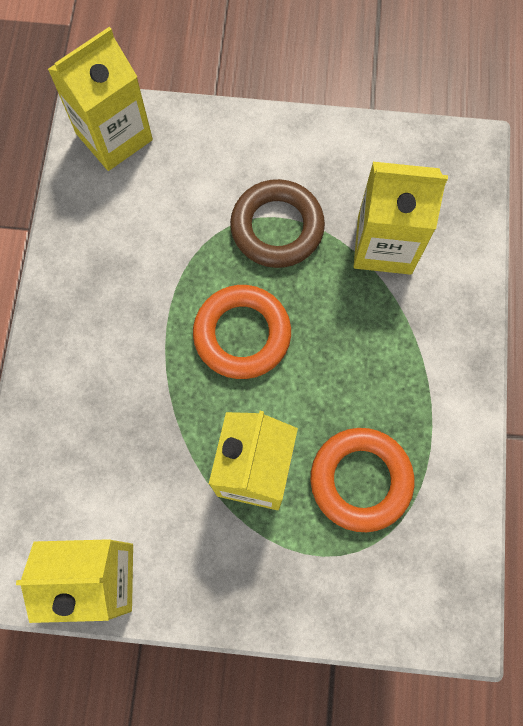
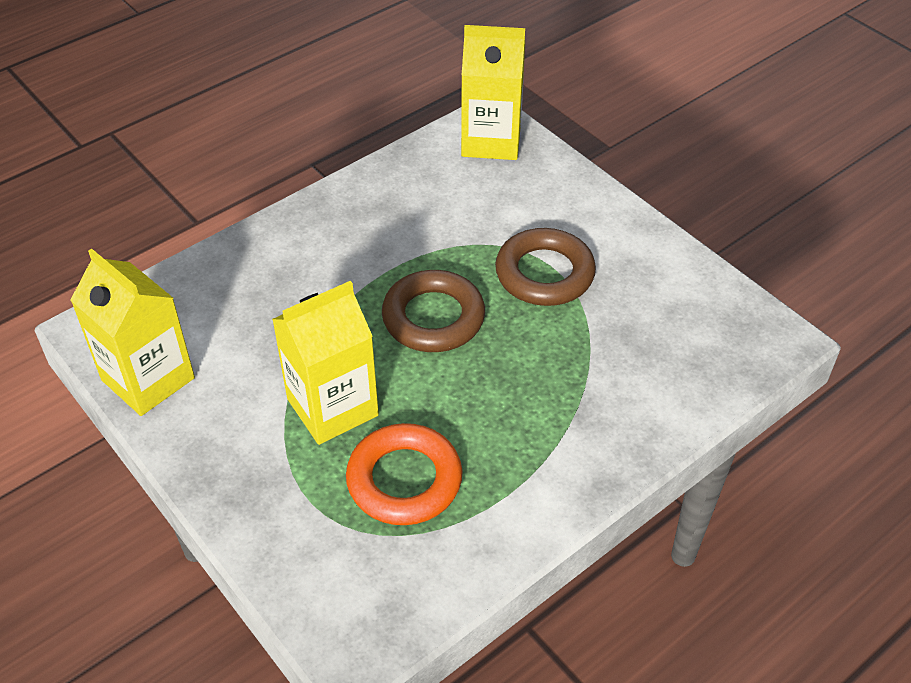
camera: 45 degrees right, 25 degrees down
orange ring [193,285,291,379] -> brown ring [382,270,485,352]
yellow carton [354,162,448,275] -> none

